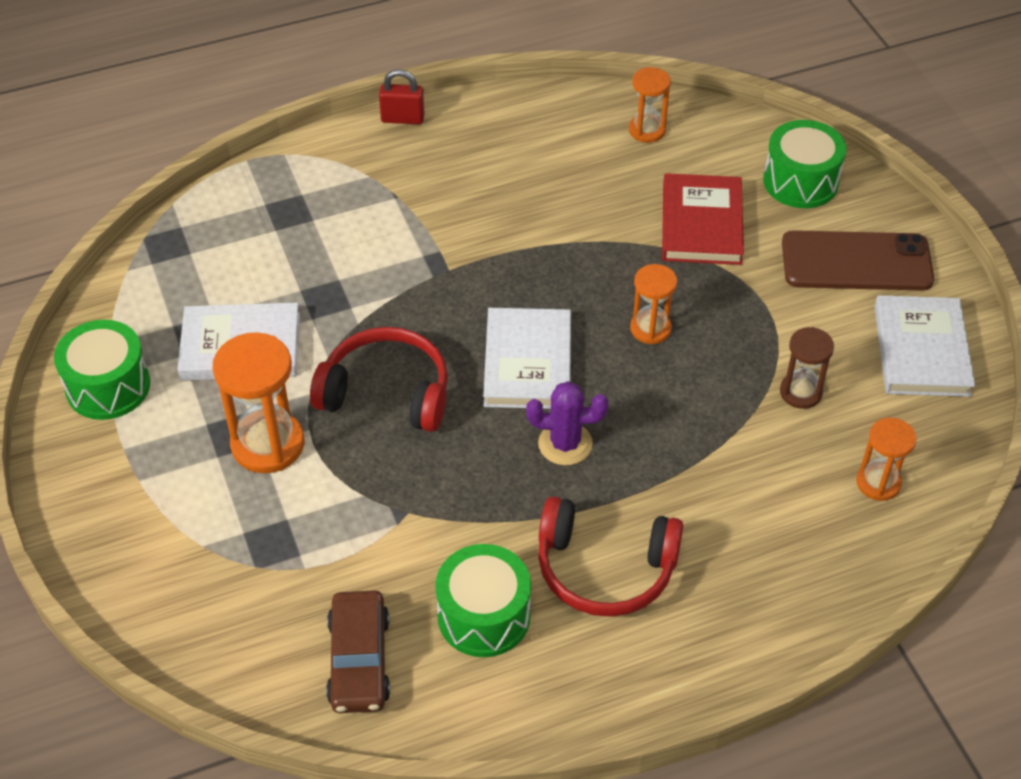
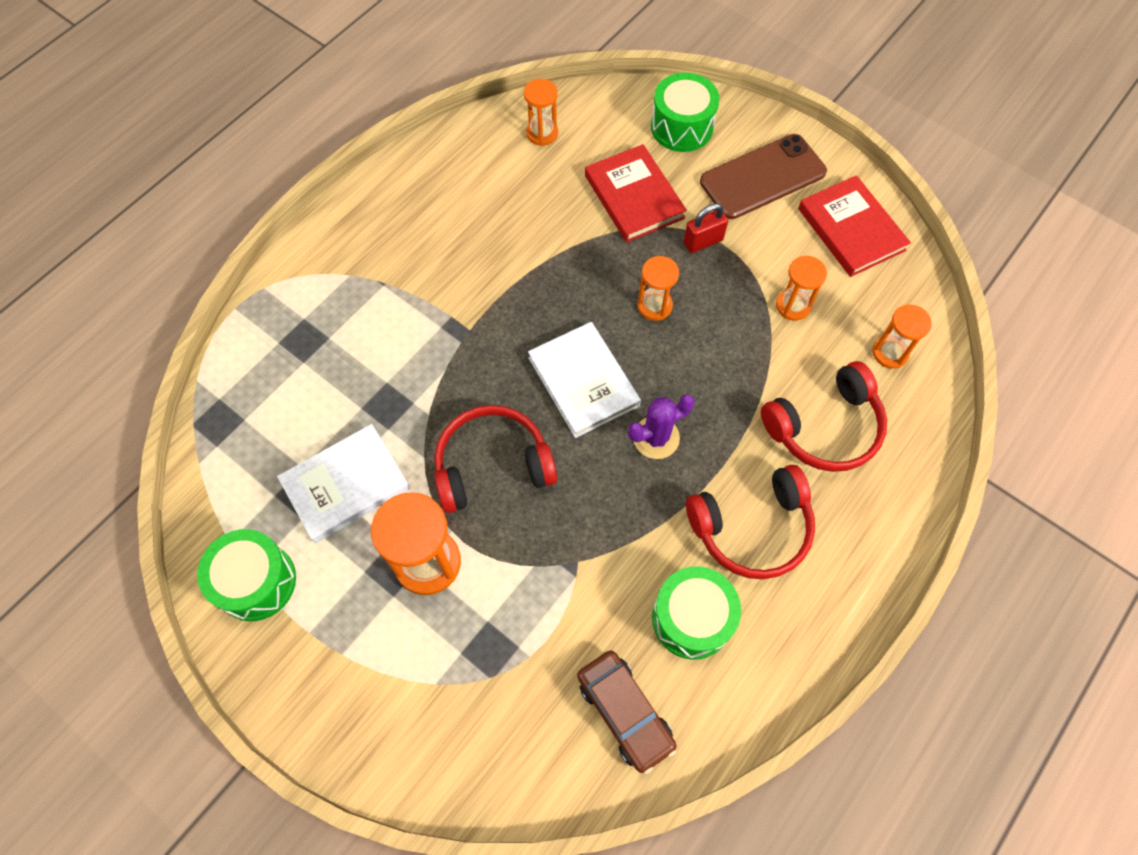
camera: 30 degrees left, 15 degrees up
red padlock [379,69,424,124] -> red padlock moved to [684,203,728,253]
brown hourglass [780,327,834,409] -> orange hourglass [776,256,827,321]
white book [874,295,975,397] -> red book [798,175,911,277]
none -> red headphones [761,361,887,472]

